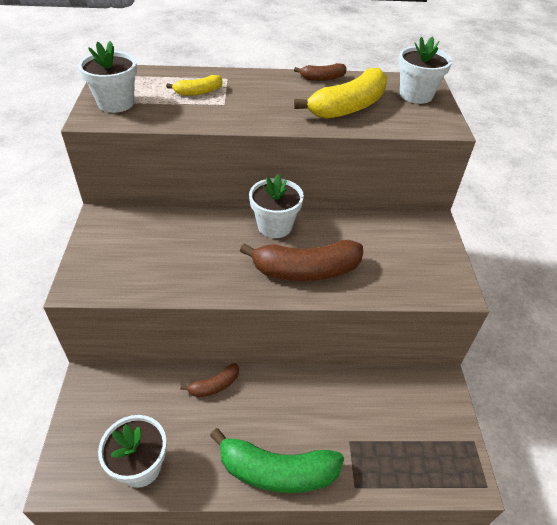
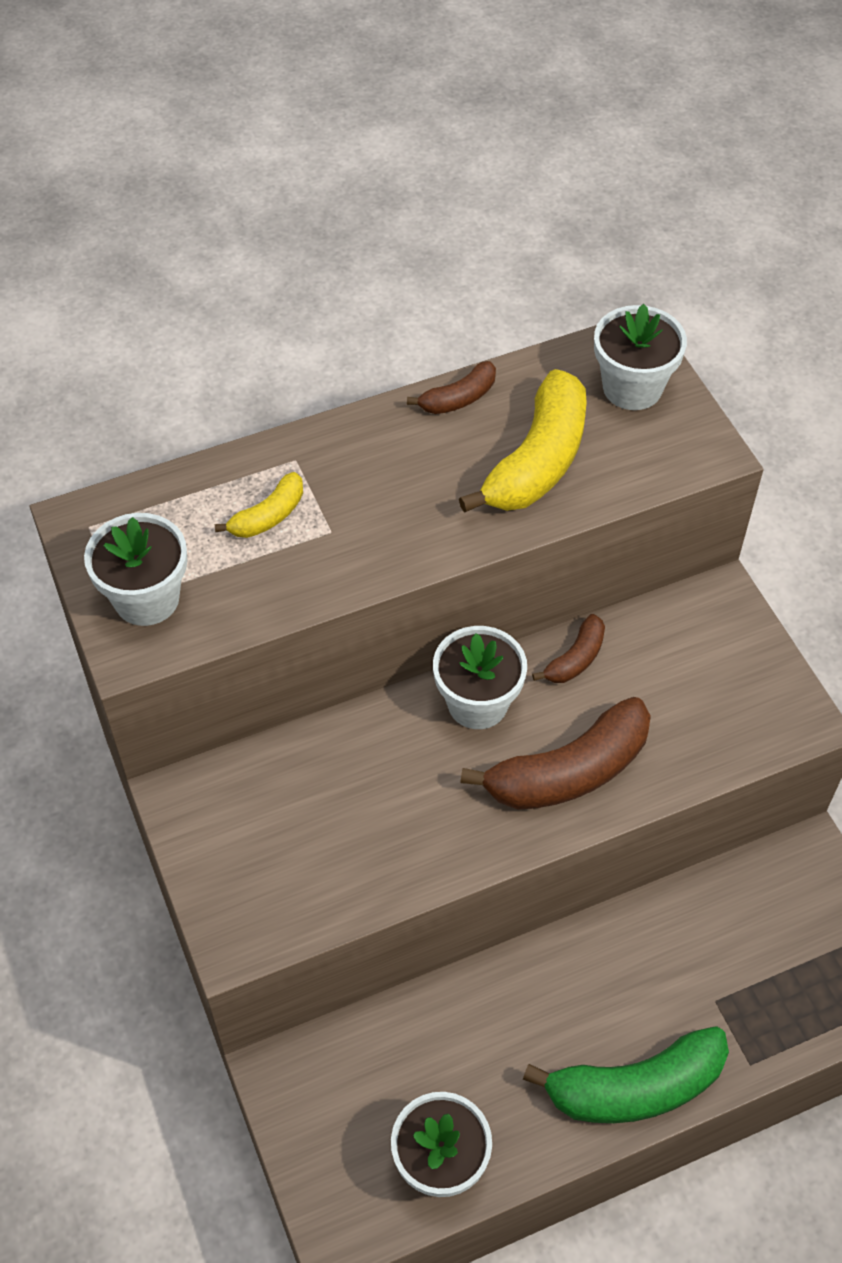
camera: 20 degrees left, 10 degrees up
brown banana [180,363,239,397] -> brown banana moved to [532,614,605,683]

